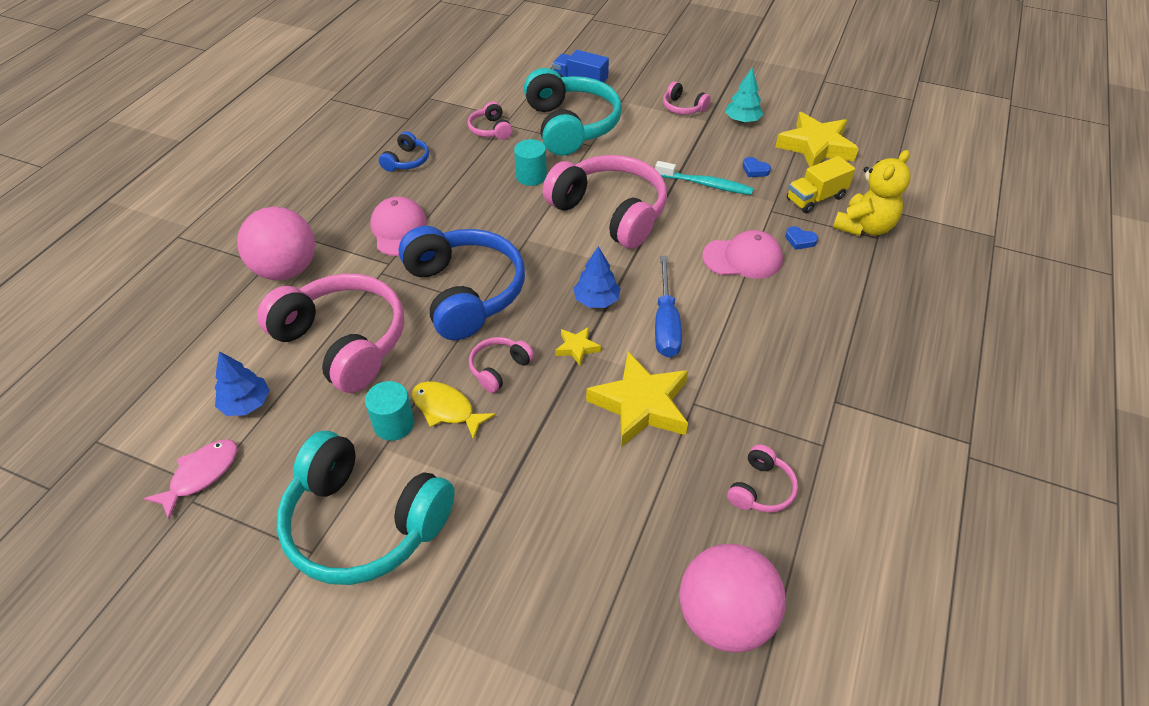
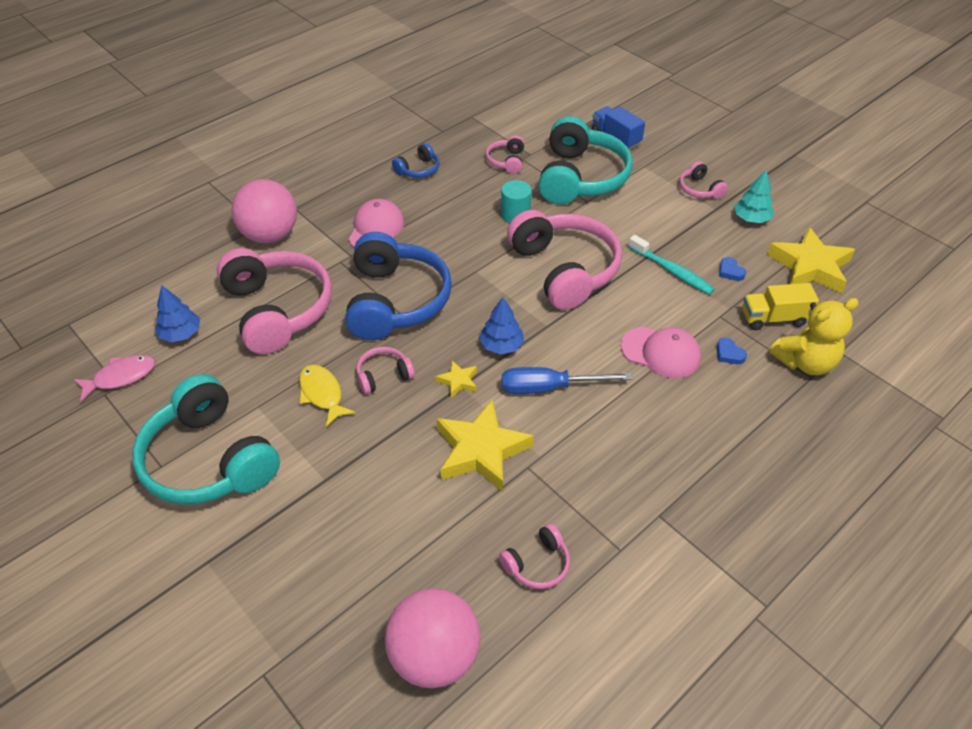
camera: 25 degrees right, 0 degrees up
turquoise cylinder [365,381,415,441] -> none
blue screwdriver [655,256,682,358] -> blue screwdriver turned 60 degrees clockwise [502,367,633,394]

